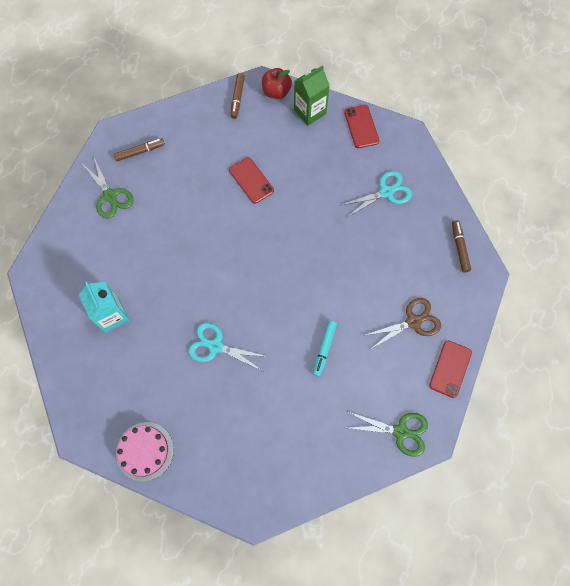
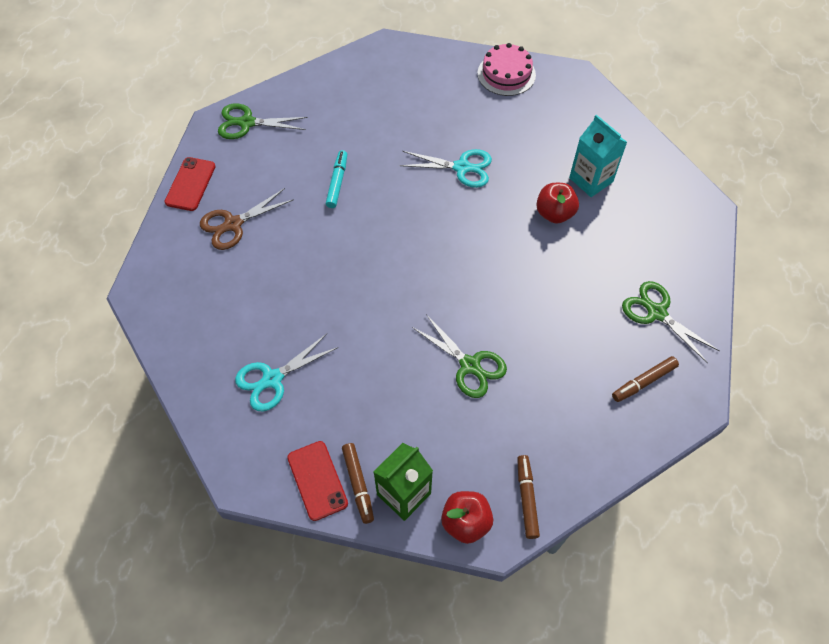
camera: 170 degrees right, 10 degrees down
red phone [229,157,274,204] -> green scissors [412,314,507,398]
brown marker [452,220,471,272] -> brown marker moved to [342,443,374,524]
none -> red apple [536,183,579,224]

